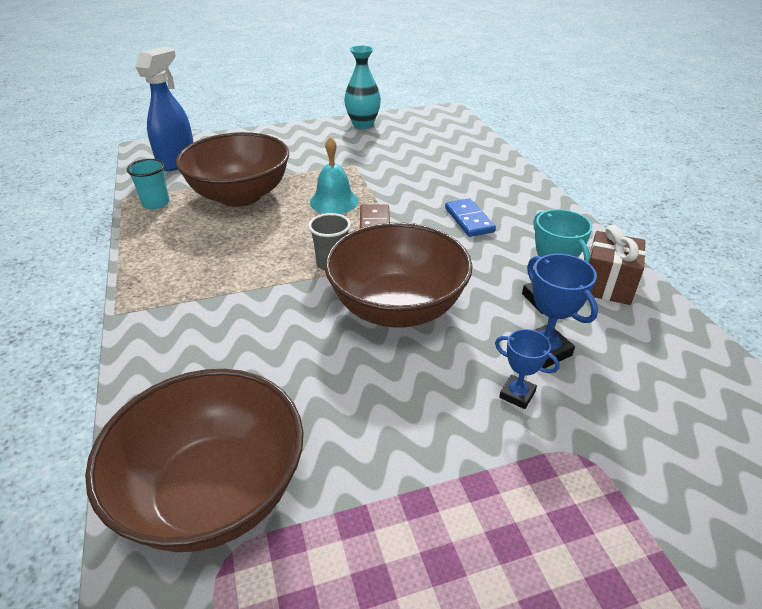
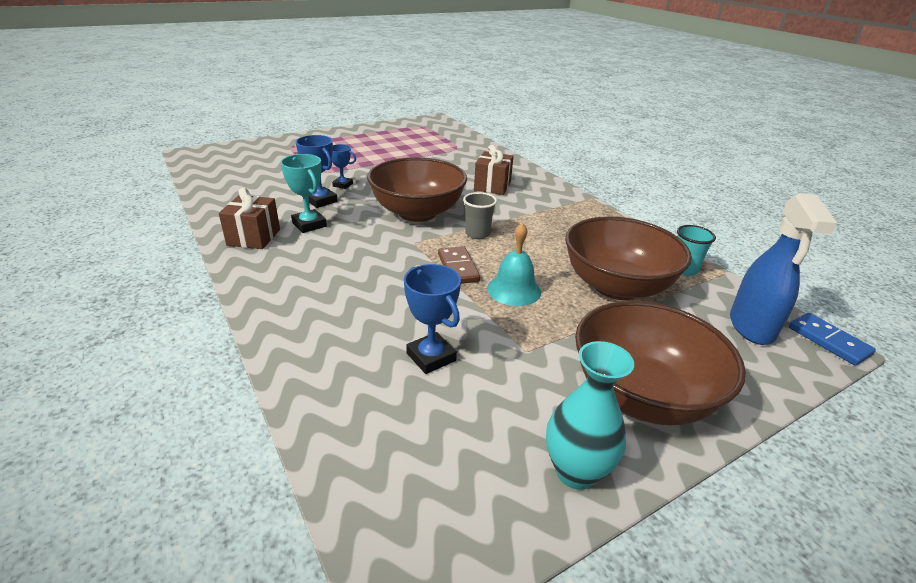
camera: 165 degrees right, 5 degrees down
brown bowl [85,369,304,552] -> brown bowl moved to [575,301,746,425]
blue domino [445,198,496,237] -> blue domino moved to [789,313,876,366]
none -> blue trophy [404,264,461,374]
none -> brown gift [474,145,514,195]

